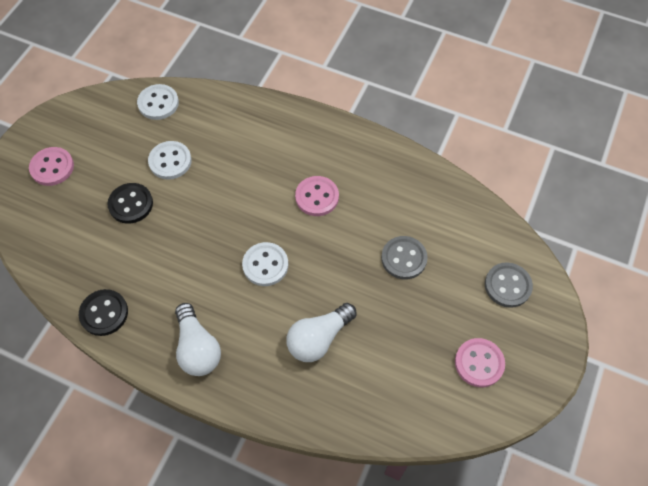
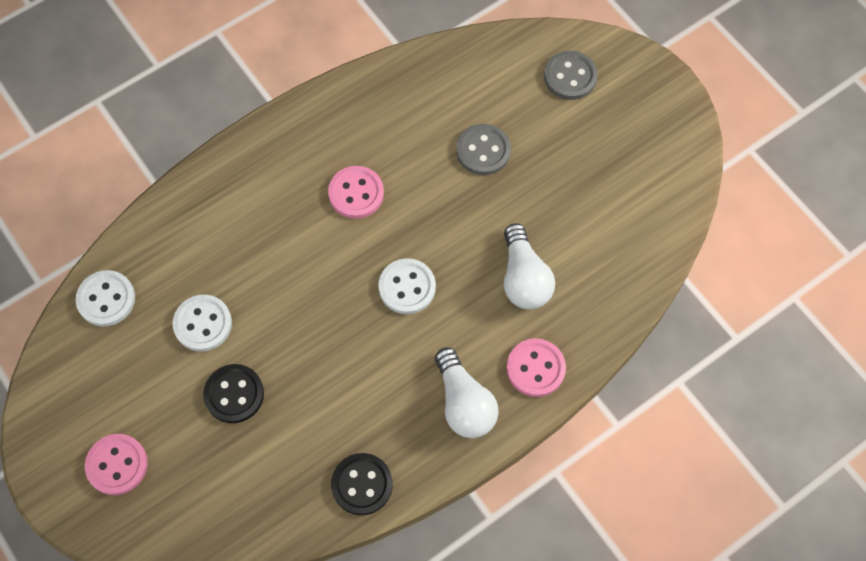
camera: 60 degrees left, 5 degrees up
white light bulb [175,303,221,376] -> white light bulb turned 60 degrees clockwise [435,348,499,438]
pink button [455,338,505,387] -> pink button moved to [506,338,566,397]

